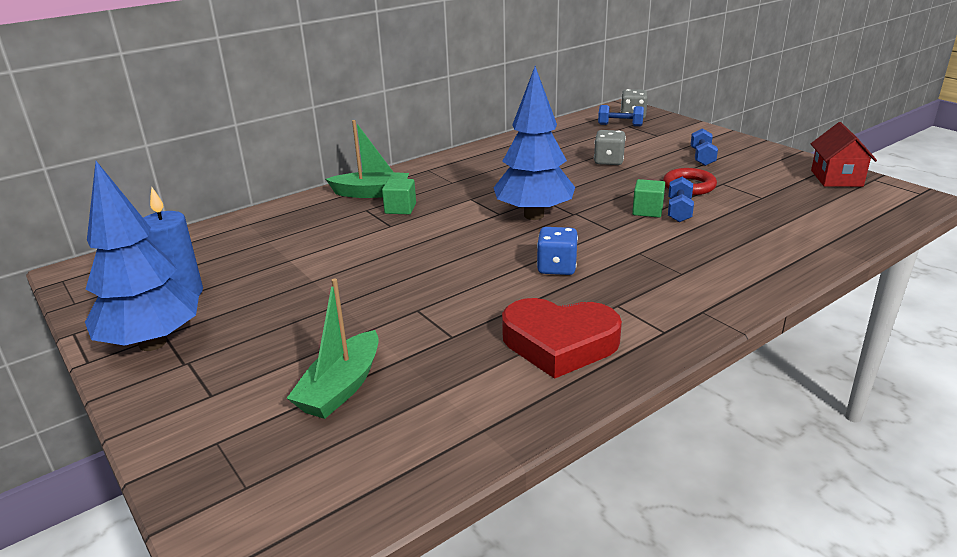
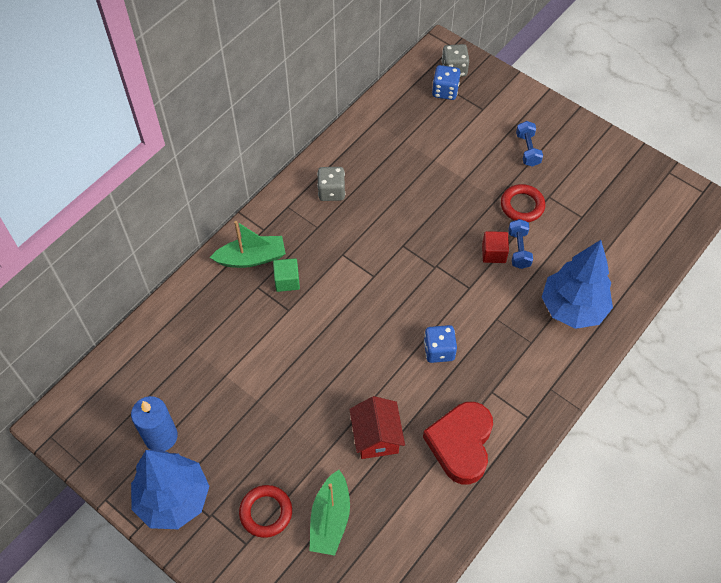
camera: 15 degrees left, 30 degrees up
blue tree [494,66,575,220] -> blue tree moved to [542,240,613,329]
red heart [502,298,622,379] -> red heart turned 105 degrees clockwise [423,402,493,484]
grey dice [594,130,626,165] -> grey dice moved to [317,167,345,201]
blue dumbbell [598,105,644,126] -> blue dice [432,65,461,100]
green cube [632,179,665,218] -> red cube [482,231,509,263]
red house [811,122,877,187] -> red house moved to [349,396,405,459]
none -> red ring [239,485,292,538]

